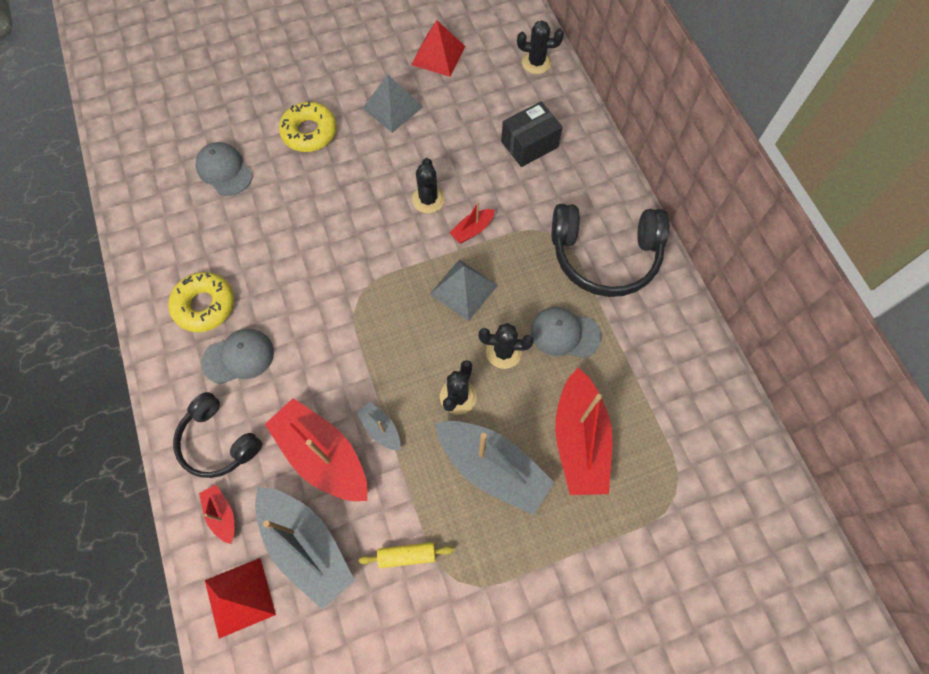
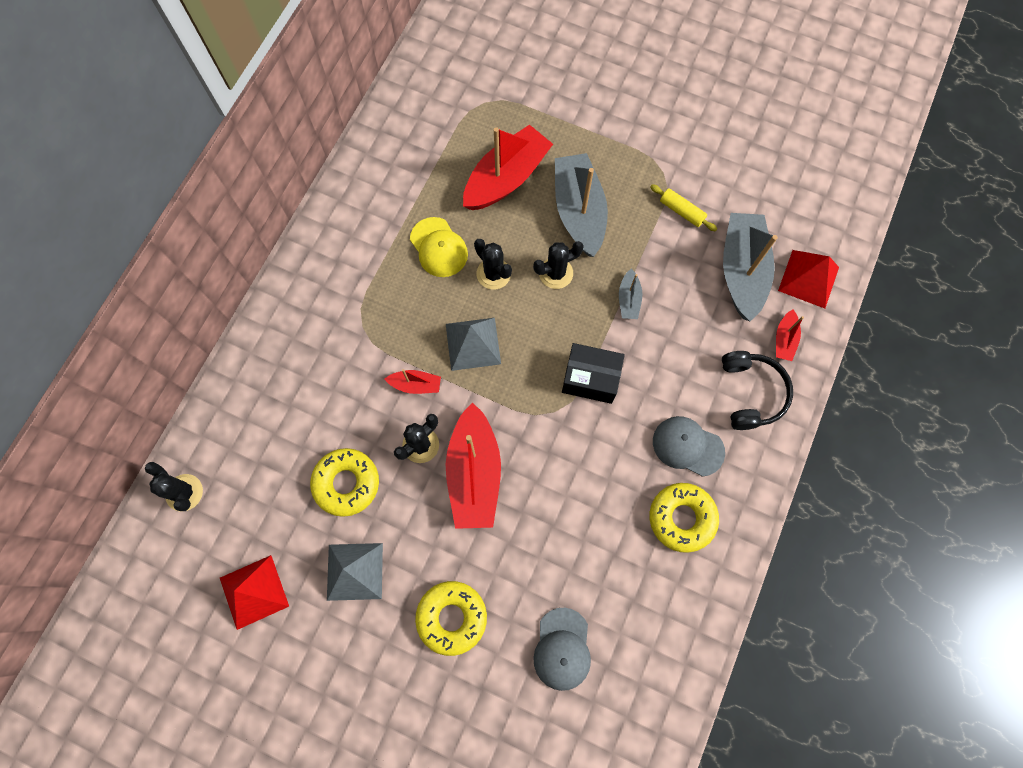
camera: 135 degrees left, 5 degrees up
red boat [265,398,367,501] -> red boat moved to [445,402,501,529]
black box [501,102,563,167] -> black box moved to [562,343,625,404]
grey cap [531,307,601,359] -> yellow cap [410,217,468,277]
black headphones [552,204,669,297] -> none
none -> yellow donut [310,448,379,517]

